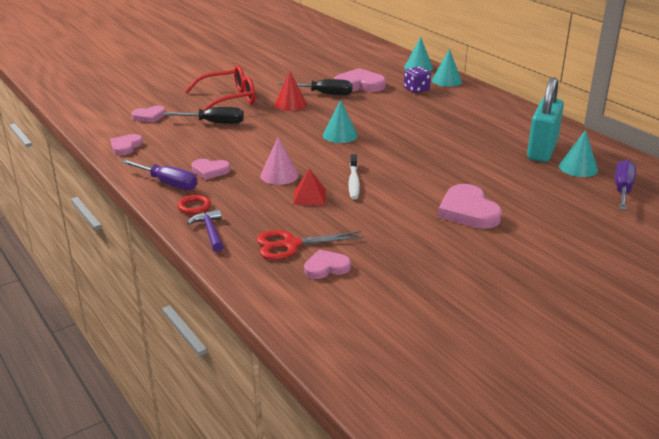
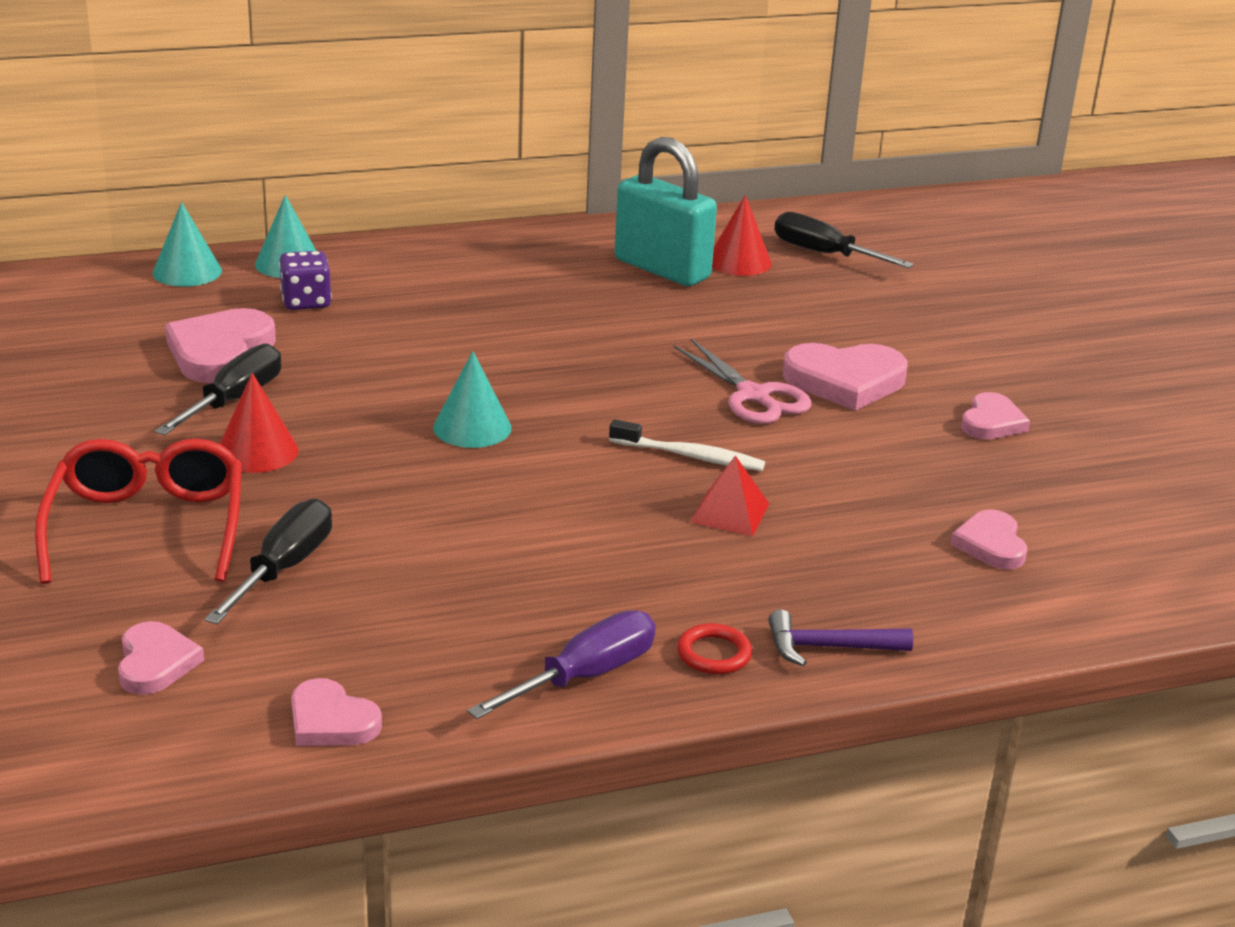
camera: 75 degrees left, 0 degrees up
pink heart [192,159,230,180] -> pink heart moved to [961,392,1030,439]
red scissors [256,230,364,260] -> none
pink cone [260,137,299,185] -> none
turquoise cone [559,130,598,177] -> red cone [712,195,772,276]
purple screwdriver [615,160,636,210] -> black screwdriver [774,212,914,268]
none -> pink scissors [673,339,812,424]

